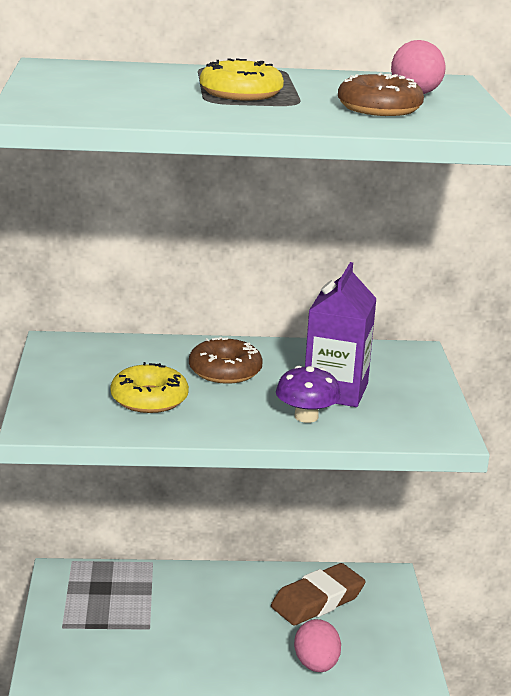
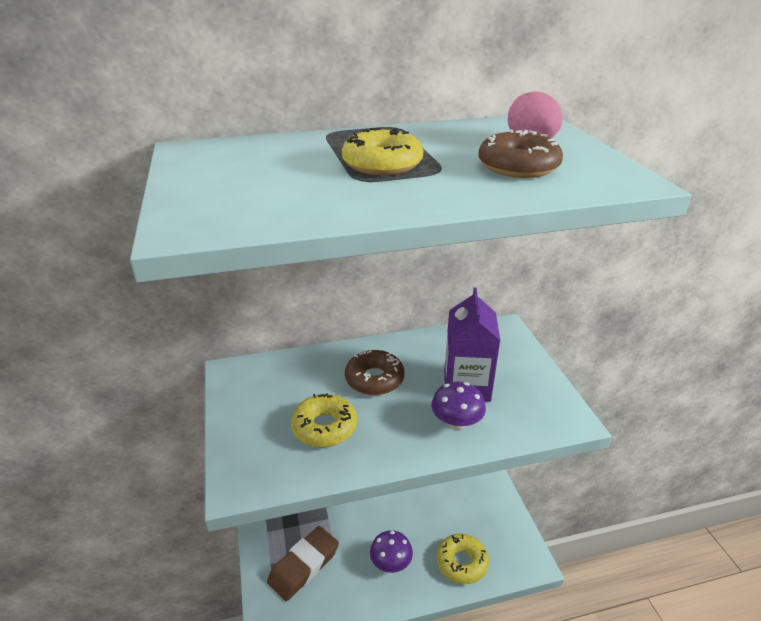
camera: 10 degrees left, 10 degrees up
brown eraser [271,563,366,625] -> brown eraser moved to [267,526,339,601]
pink egg [294,619,341,672] -> yellow donut [437,534,489,584]
none -> purple mushroom [370,530,413,573]

